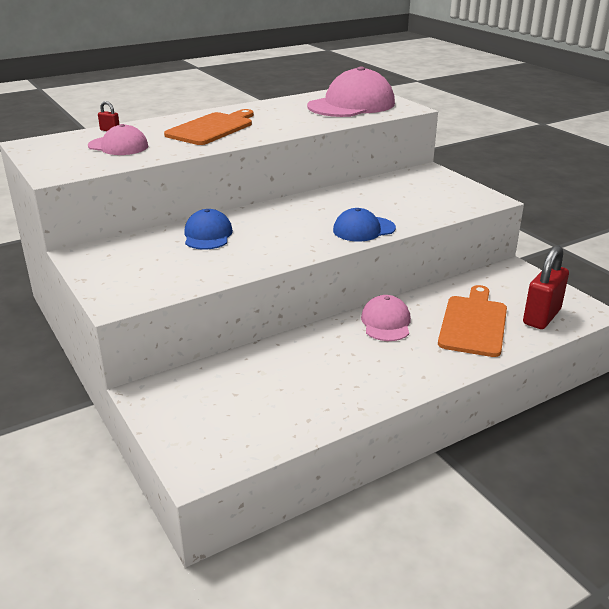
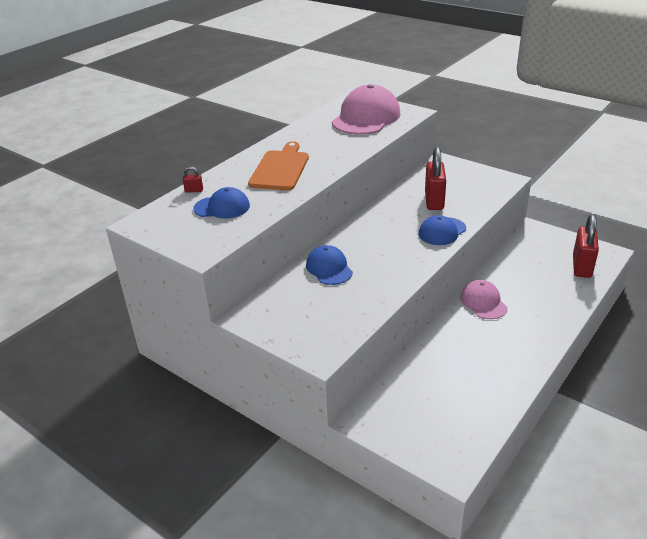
camera: 20 degrees left, 5 degrees up
pink cap [88,124,148,155] -> blue cap [193,187,250,219]
orange cutting board [438,285,507,357] -> none
none -> red padlock [425,147,446,210]

